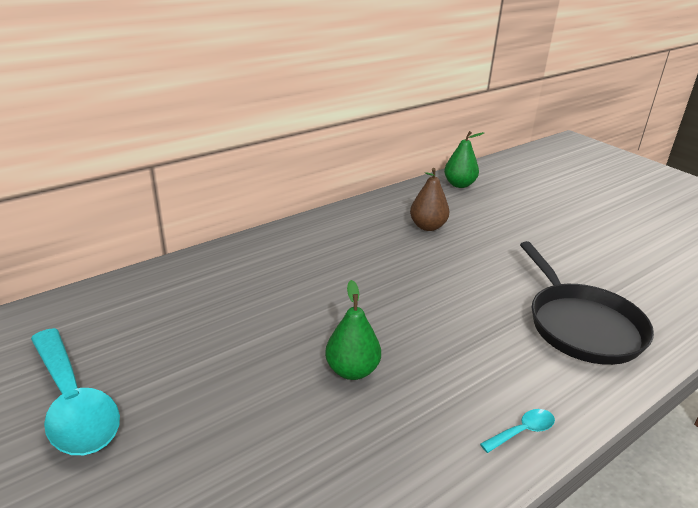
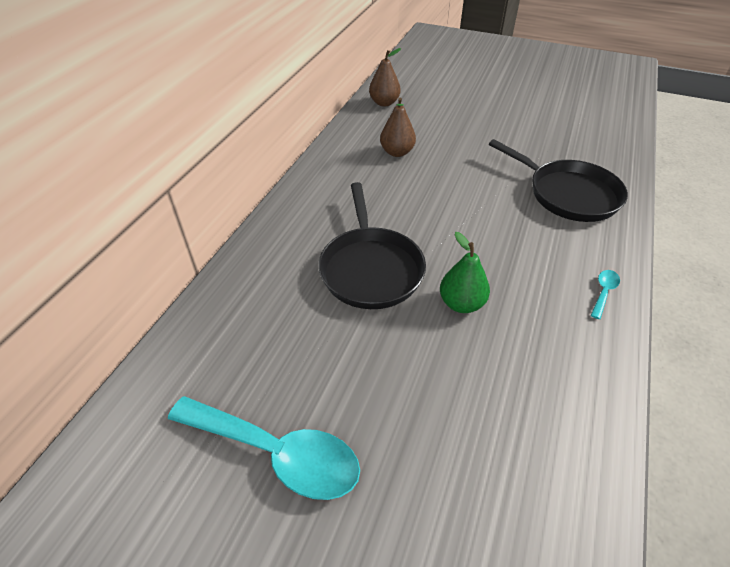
camera: 30 degrees left, 15 degrees up
green pear [444,131,484,188] -> brown pear [369,48,401,107]
none -> black pan [318,182,426,309]

